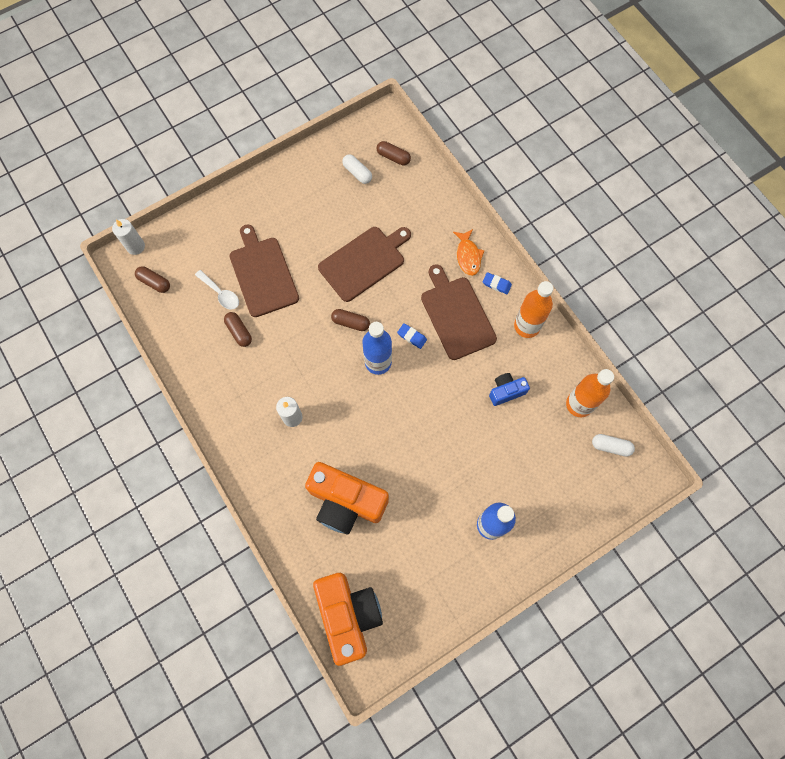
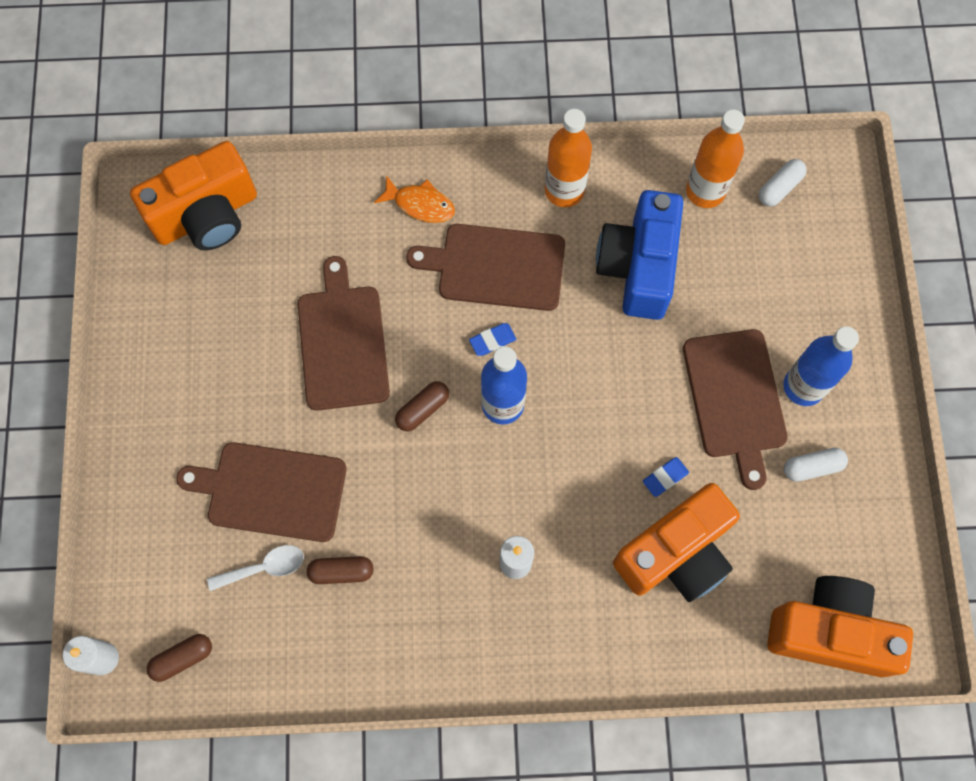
camera: 60 degrees left, 0 degrees up
white capsule [342,154,372,184] -> white capsule moved to [784,448,848,482]
brown capsule [377,141,411,165] -> orange camera [130,141,257,251]
blue eraser [483,272,512,294] -> blue eraser moved to [643,457,689,497]
blue camera [489,373,530,406] -> blue camera [596,190,683,320], size x2.02
none -> brown cutting board [683,329,788,490]

